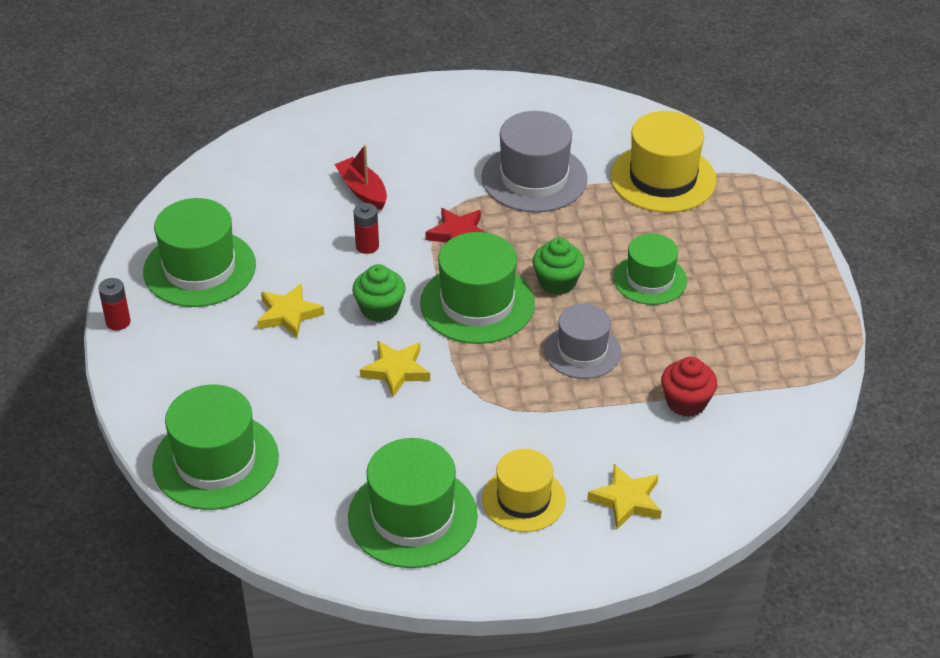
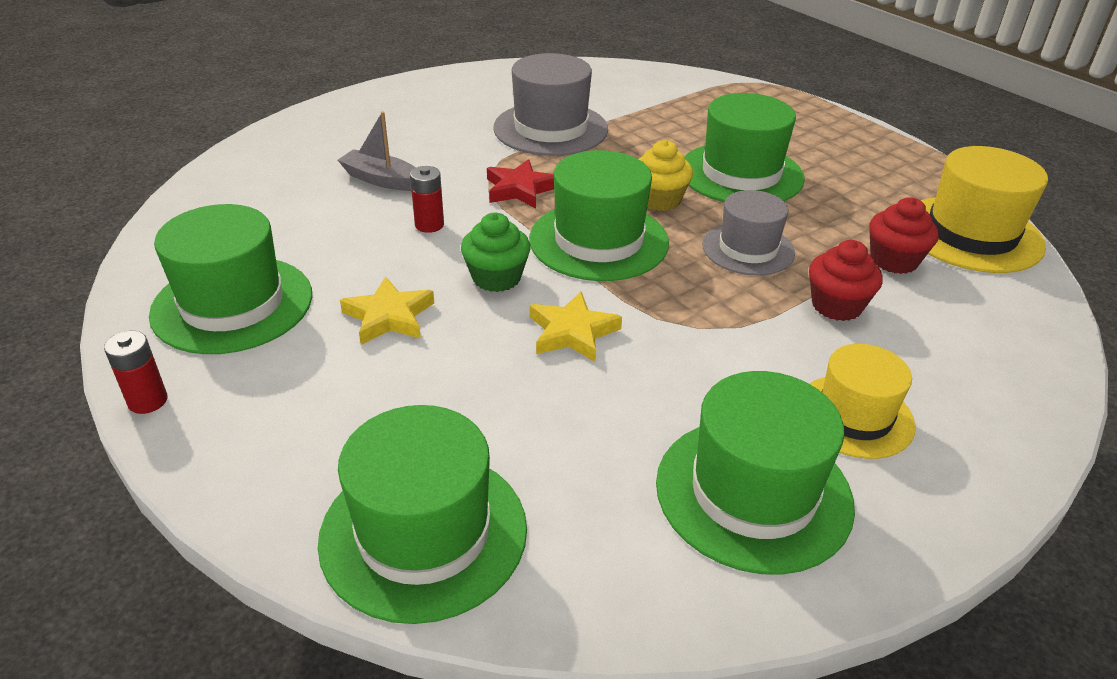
camera: 30 degrees left, 5 degrees down
red boat [334,145,387,210] -> grey boat [338,112,416,191]
green cupcake [532,238,585,295] -> yellow cupcake [639,140,693,211]
yellow star [587,464,662,530] -> none
yellow hat [610,111,717,213] -> yellow hat moved to [921,146,1048,273]
green hat [613,234,687,305] -> green hat [684,93,805,202], size x1.53
none -> red cupcake [809,240,883,321]

